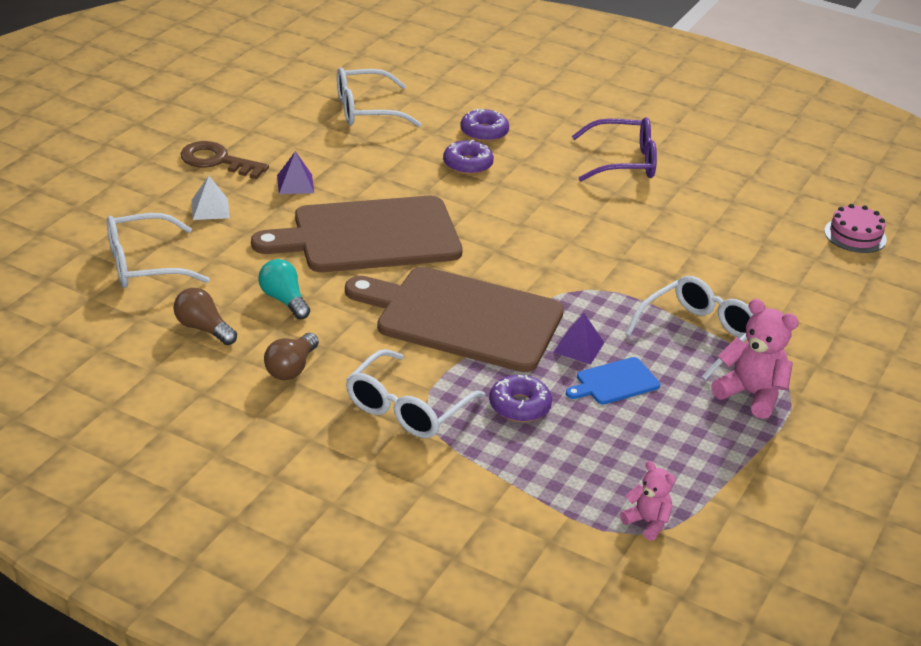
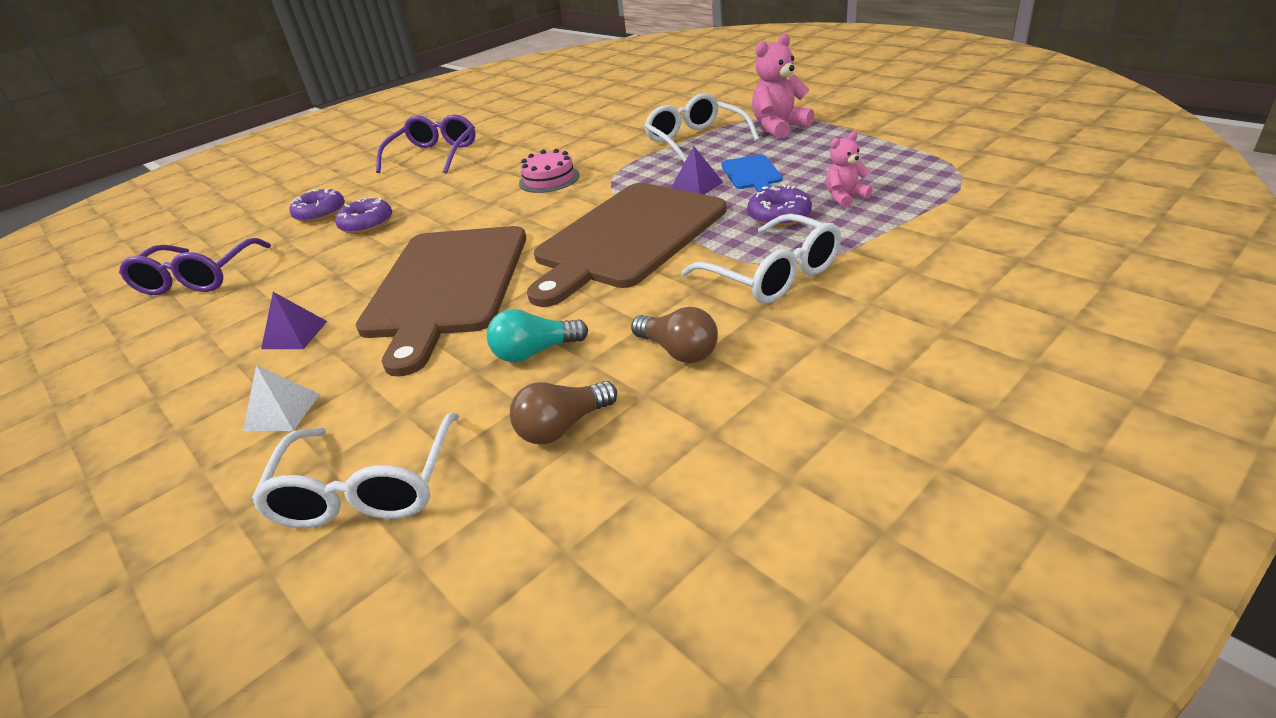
camera: 65 degrees left, 0 degrees up
brown key [180,141,269,179] -> none
white glasses [337,67,421,127] -> purple glasses [119,238,271,295]
pink teddy bear [620,461,676,541] -> pink teddy bear moved to [826,131,873,208]
pink cake [824,204,887,253] -> pink cake moved to [519,149,580,193]

